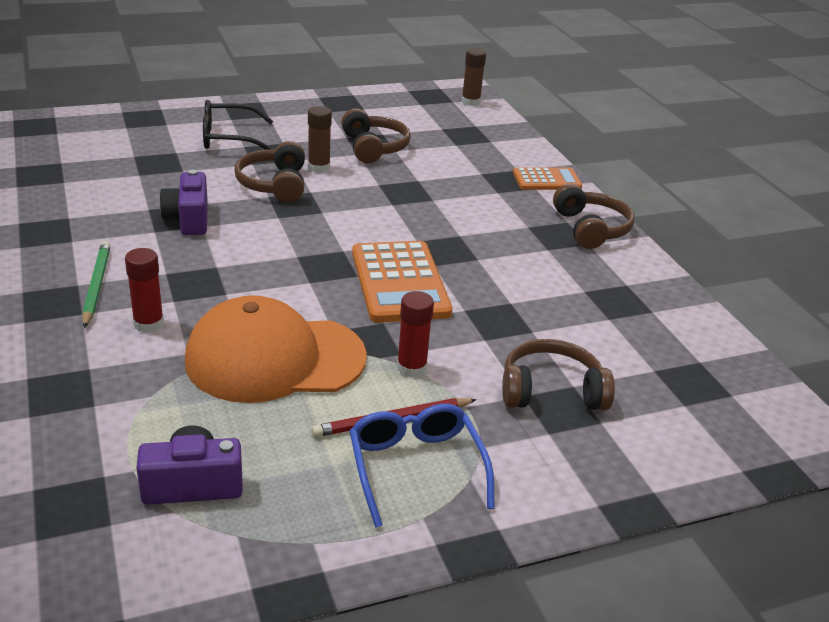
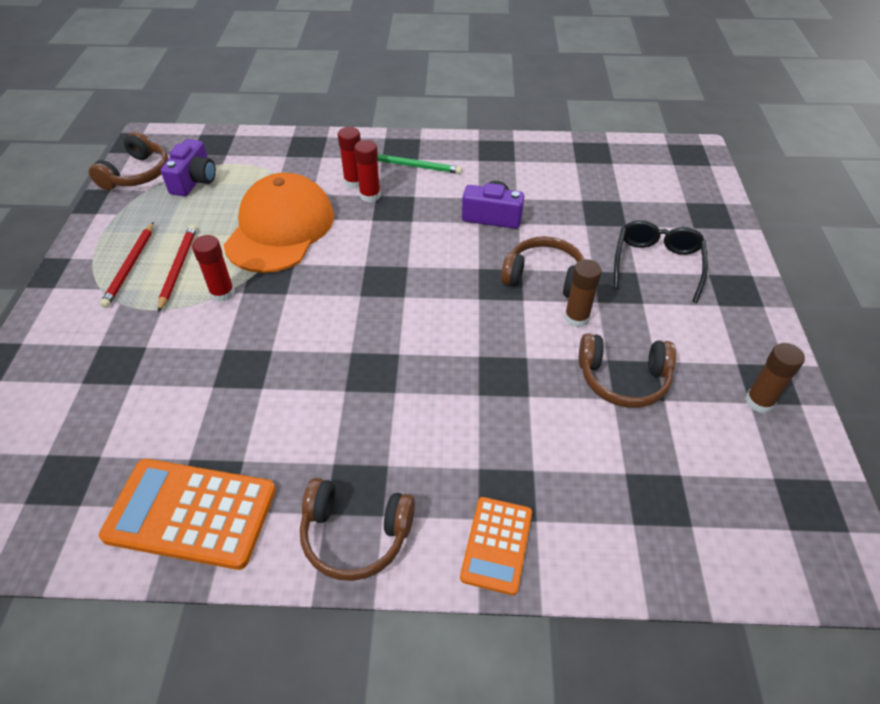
camera: 115 degrees right, 15 degrees up
blue glasses [350,404,495,528] -> red pencil [100,222,154,308]
orange calculator [352,241,452,323] -> orange calculator moved to [99,459,276,570]
brown glue stick [462,48,486,106] -> brown glue stick moved to [745,343,805,413]
brown headphones [502,339,615,411] -> brown headphones moved to [89,131,168,190]
none -> red glue stick [354,140,381,202]

